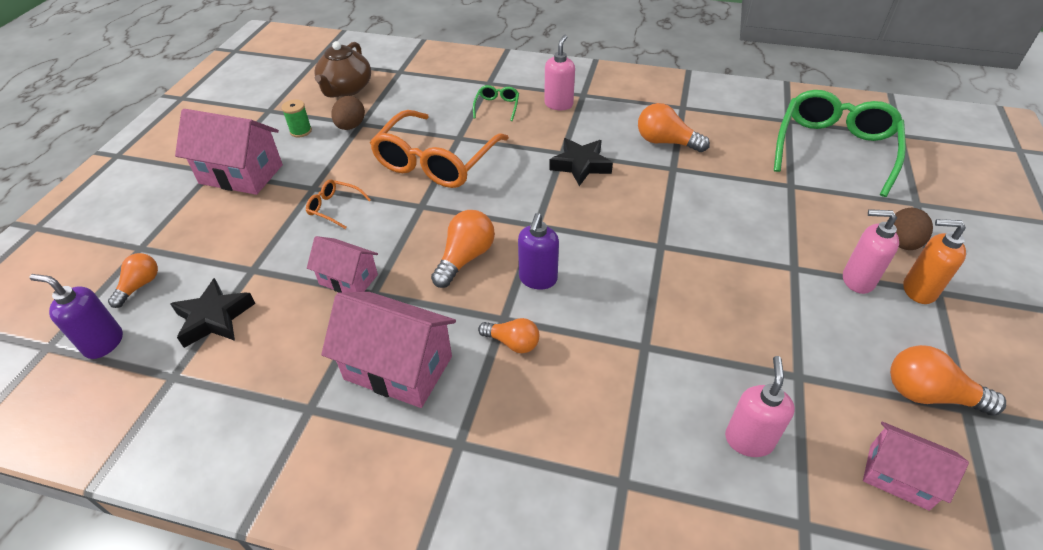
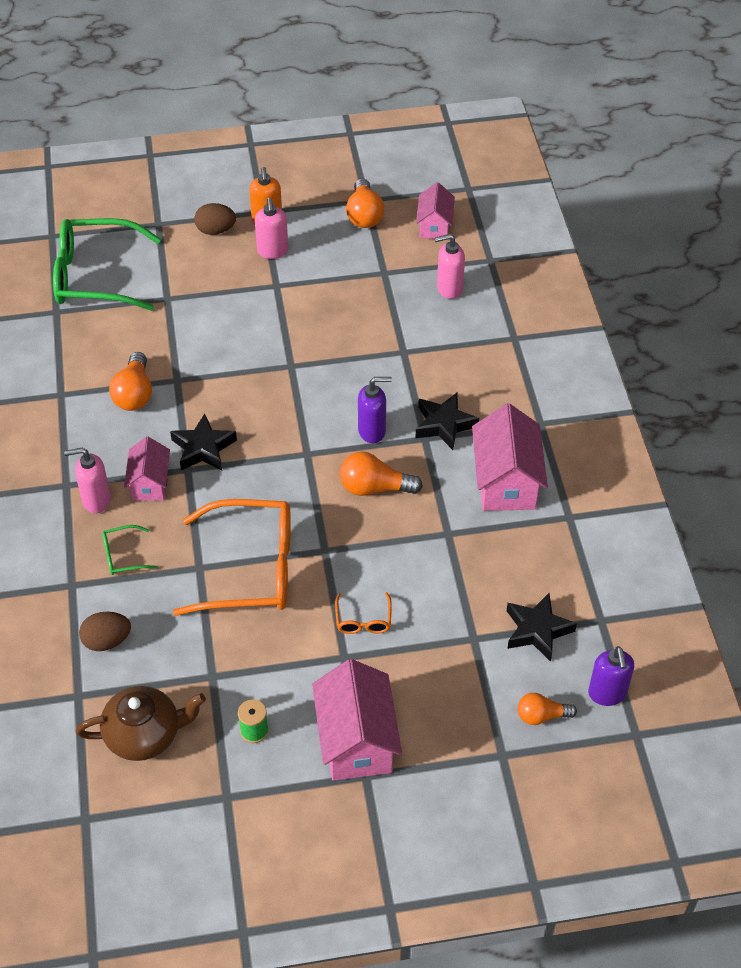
camera: 115 degrees left, 5 degrees up
pink house [307,236,378,293] -> pink house moved to [124,436,170,501]
brown egg [331,96,365,130] -> brown egg moved to [79,612,131,651]
orange light bulb [478,318,539,353] -> black star [416,393,479,450]

